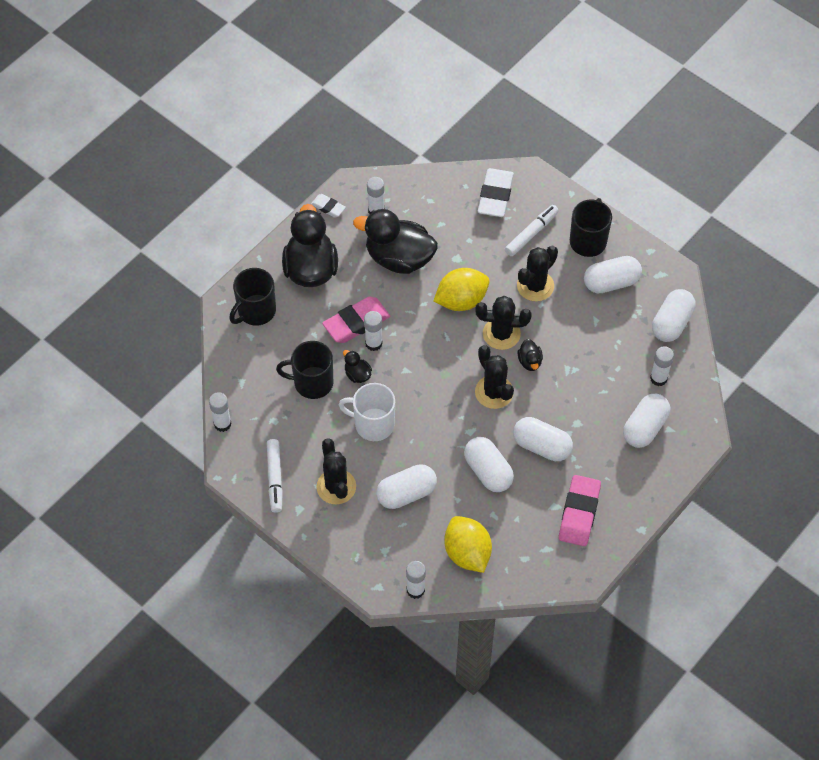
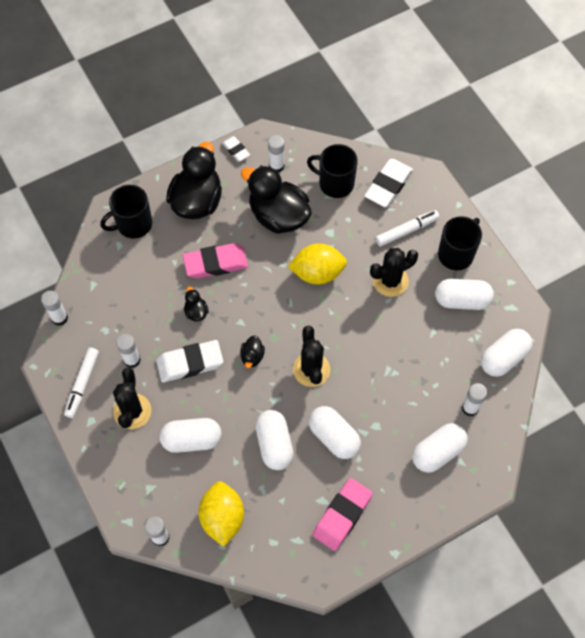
camera: 20 degrees right, 5 degrees up
black mug [276,341,333,399] -> black mug moved to [307,144,358,198]
white mug [339,383,395,441] -> white eraser [156,340,223,383]
white glue stick [364,311,382,351] -> white glue stick moved to [116,334,141,368]
black cactus [475,296,532,350] -> none
black duck [517,339,543,371] -> black duck moved to [240,335,265,368]

